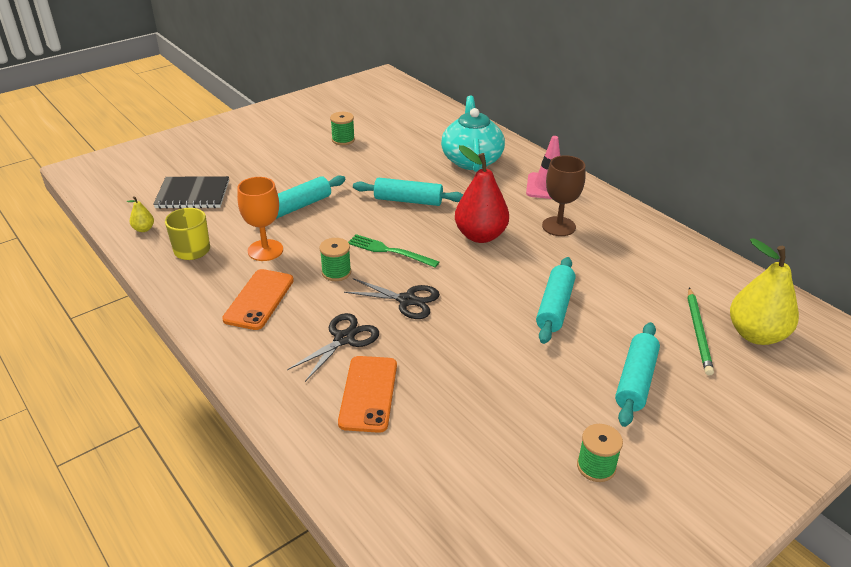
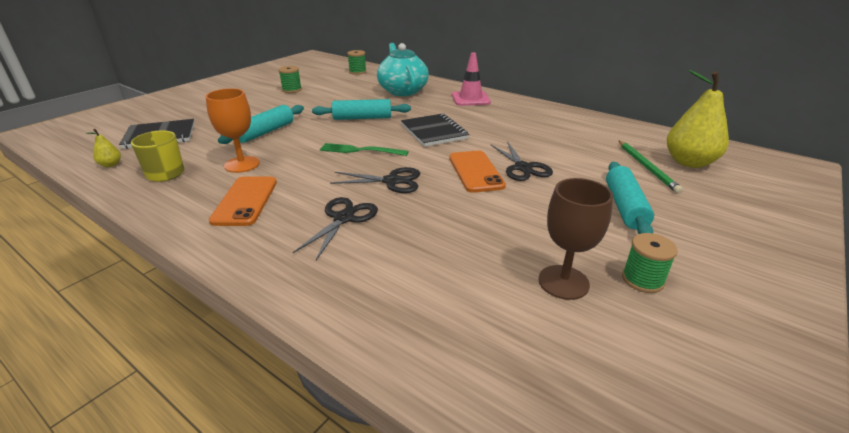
camera: 15 degrees left, 5 degrees down
green spool [319,238,351,281] -> green spool moved to [347,50,367,75]
orange phone [338,356,397,433] -> orange phone moved to [449,151,506,193]
red pear [455,145,509,243] -> black notebook [401,114,469,147]
turquoise rolling pin [536,257,575,344] -> black scissors [491,141,553,181]
brown goblet [542,155,586,236] -> brown goblet moved to [538,178,613,300]

